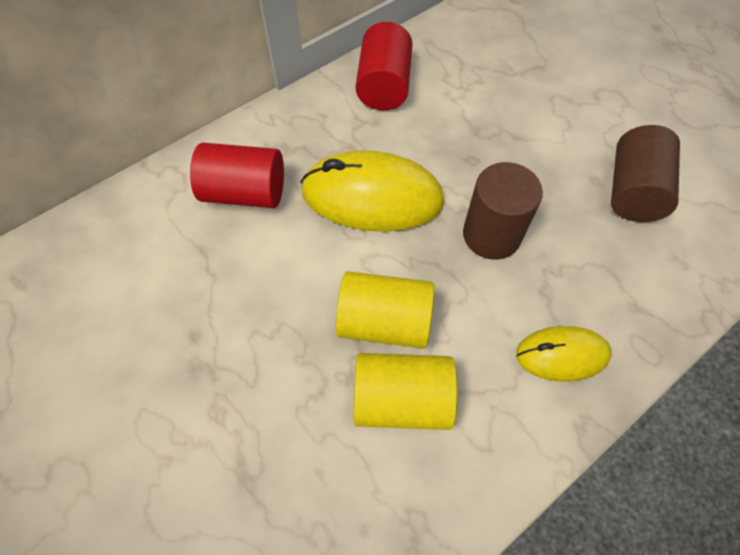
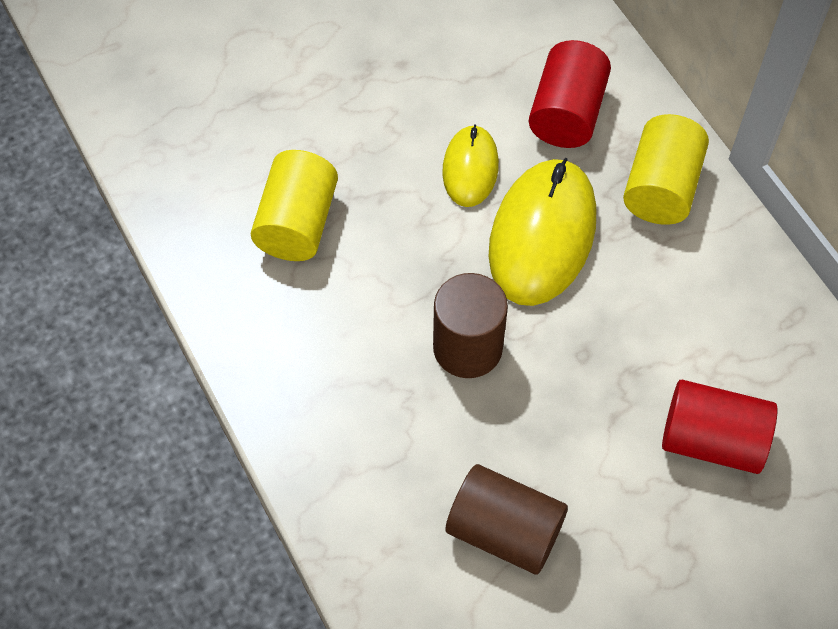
camera: 100 degrees right, 0 degrees up
yellow cylinder [336,271,434,349] -> yellow cylinder moved to [623,114,709,225]
red cylinder [356,22,413,110] -> red cylinder moved to [662,380,778,474]
yellow mouse [516,326,612,382] -> yellow mouse moved to [442,124,499,207]

